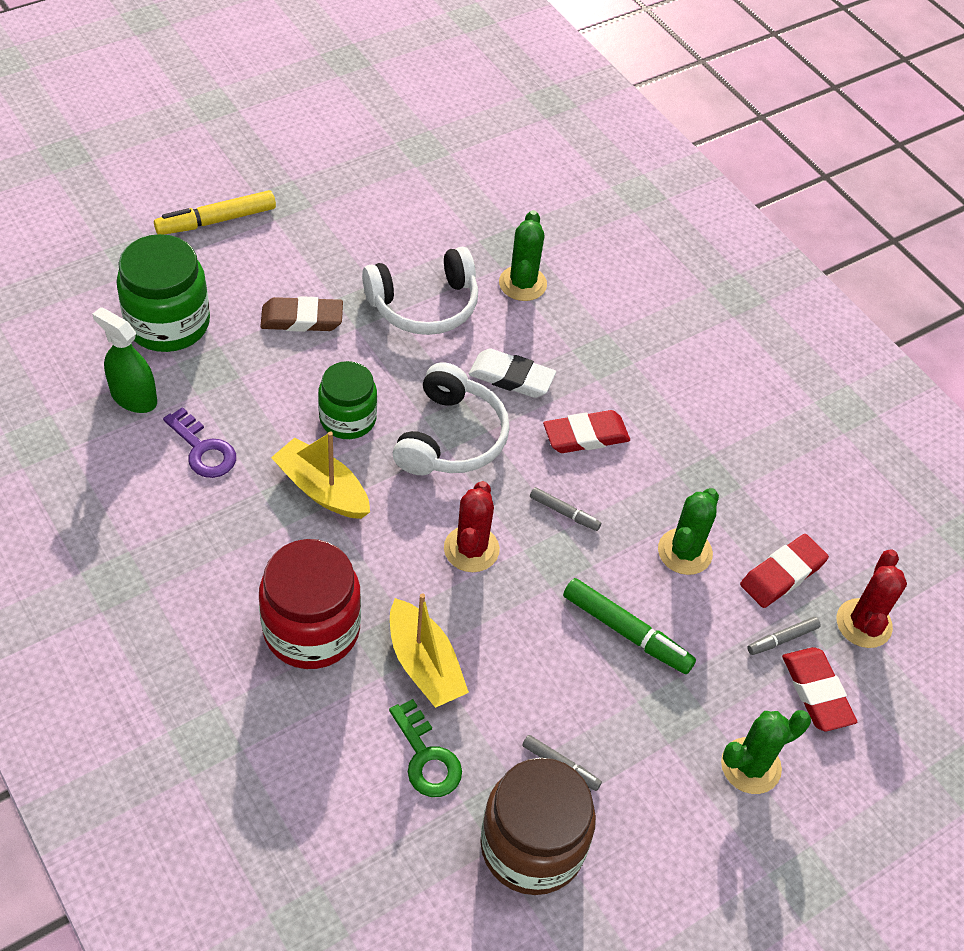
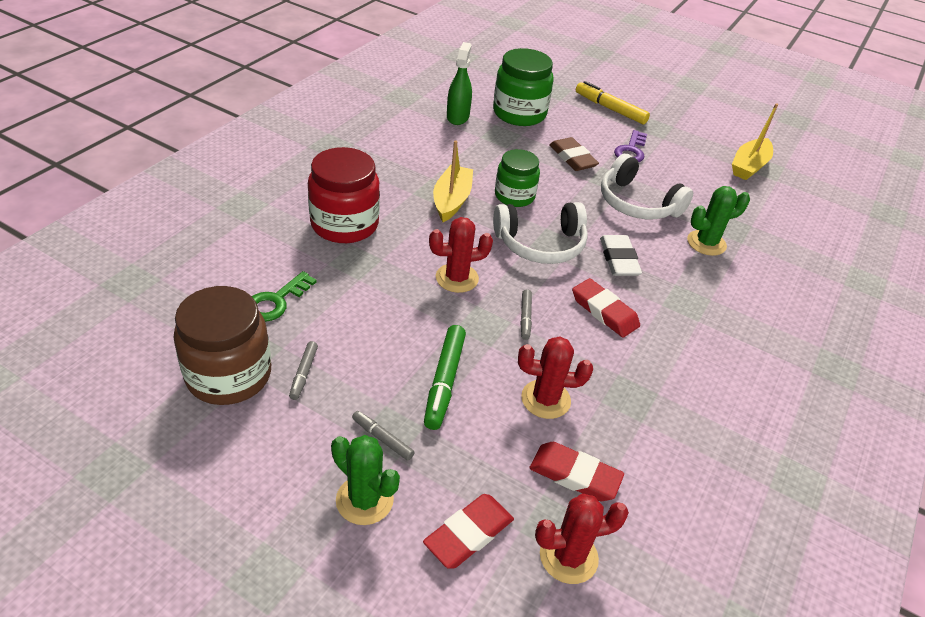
camera: 65 degrees right, 10 degrees down
purple key [163,407,236,478] -> purple key moved to [614,130,647,162]
yellow boat [390,593,469,708] -> yellow boat moved to [732,103,778,180]
green cactus [658,488,719,575] -> red cactus [518,336,593,419]
grey marker [747,617,821,655] -> grey marker moved to [352,411,415,460]

